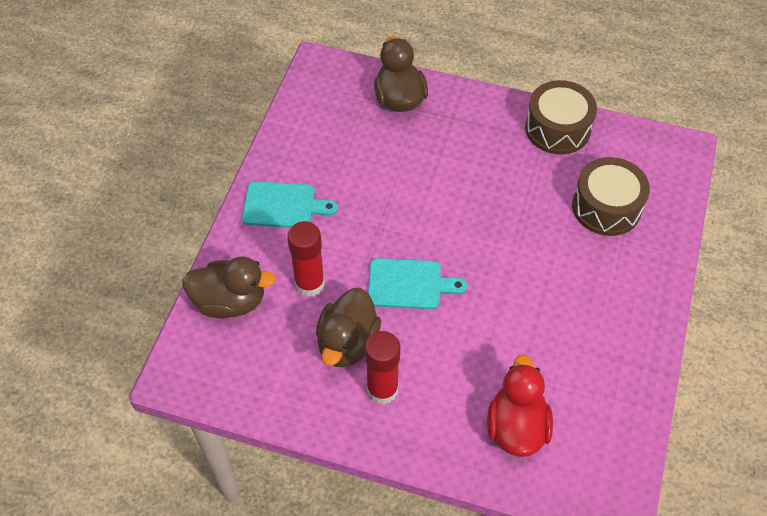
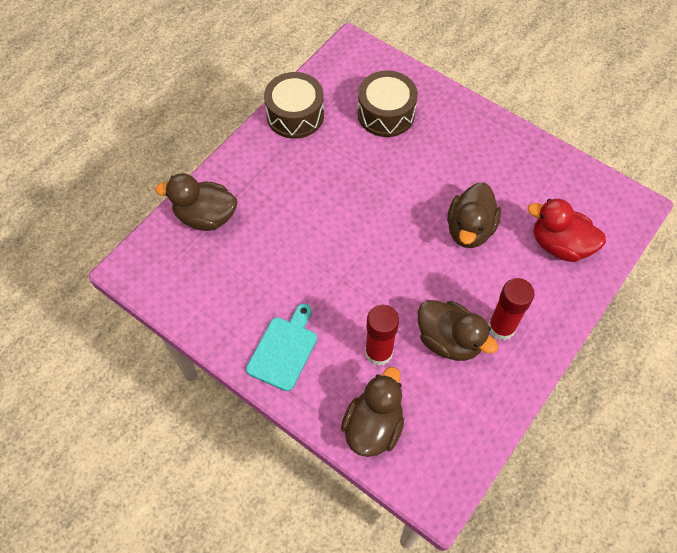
camera: 70 degrees left, 5 degrees up
turquoise cutting board [368,258,467,309] -> none
none -> brown duck [447,182,501,248]

